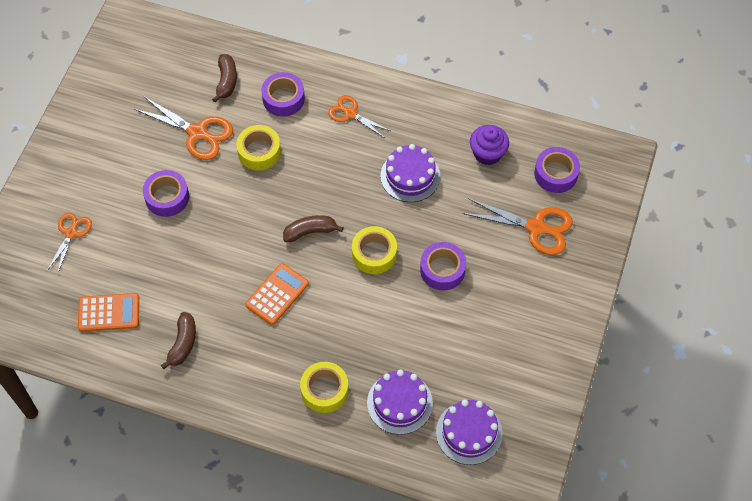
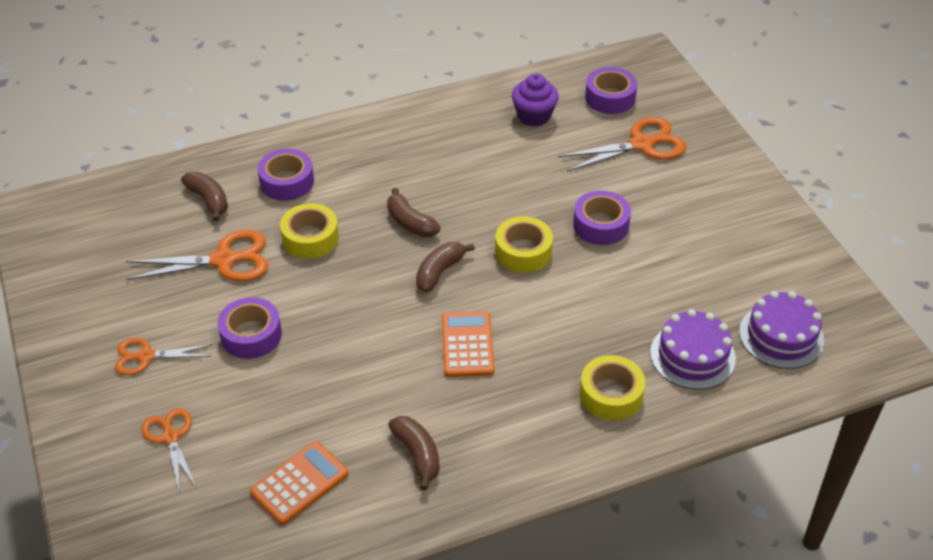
camera: 40 degrees left, 15 degrees down
orange scissors [328,95,390,137] -> orange scissors moved to [115,338,212,375]
purple cake [381,144,440,202] -> none
none -> brown banana [387,188,441,237]

